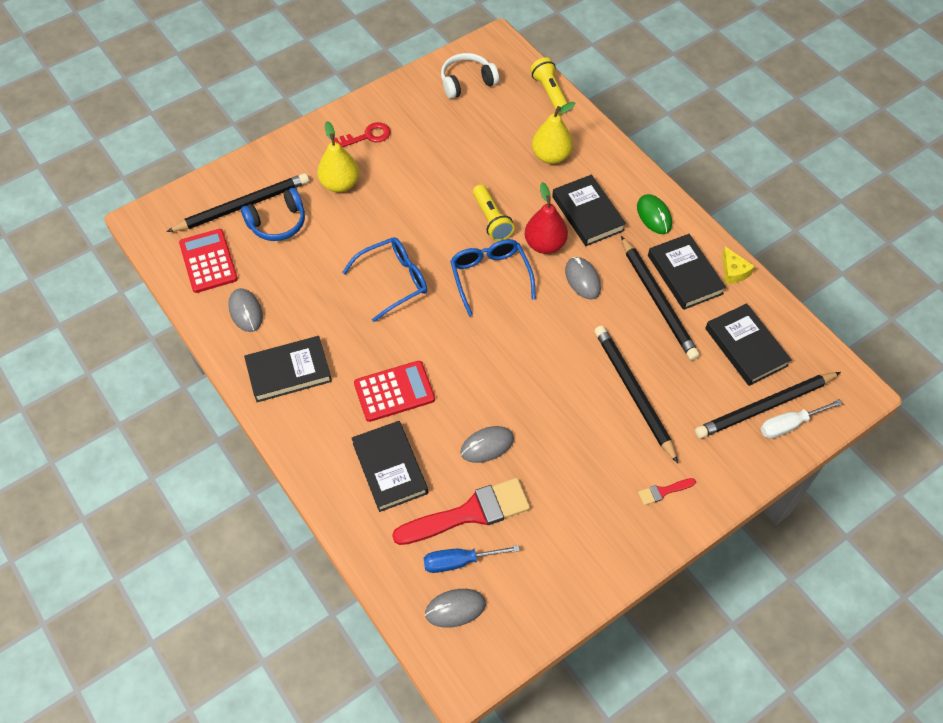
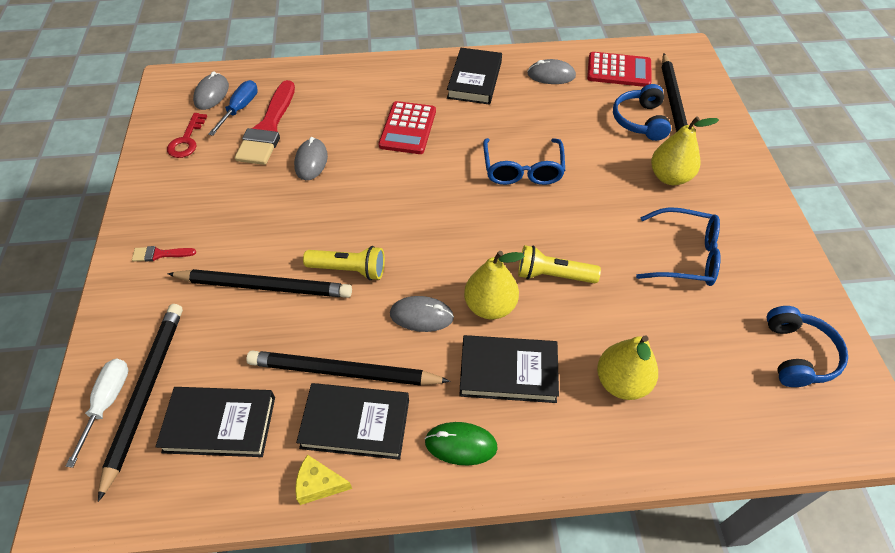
camera: 120 degrees right, 5 degrees down
red key [334,122,391,147] -> red key moved to [167,113,207,158]
black book [352,421,428,512] -> none
white headphones [441,53,499,99] -> blue headphones [767,306,848,387]
blue glasses [450,239,536,316] -> blue glasses moved to [636,207,721,286]
red pear [525,182,568,254] -> yellow pear [464,251,524,319]
yellow flashlight [530,57,567,114] -> yellow flashlight moved to [303,246,385,280]
red brush [638,478,696,505] -> red brush turned 105 degrees counterclockwise [132,246,196,262]

